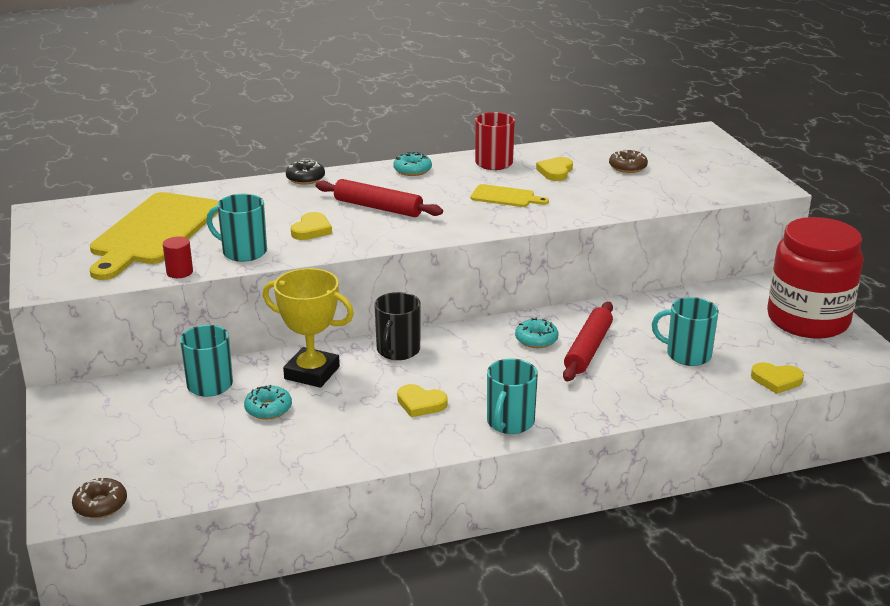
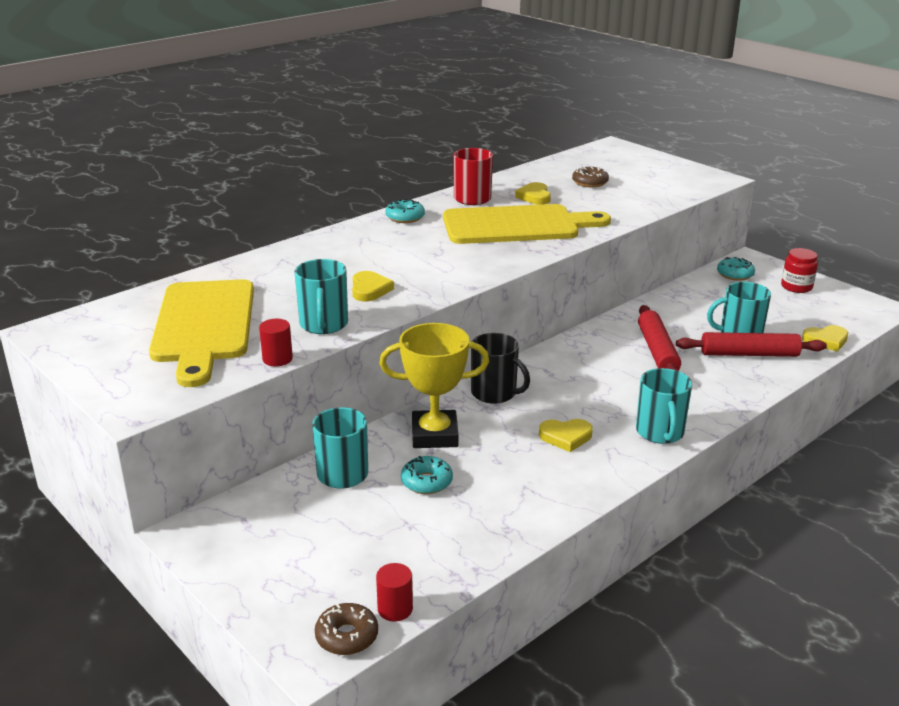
camera: 25 degrees left, 0 degrees up
turquoise mug [207,194,267,262] -> turquoise mug turned 90 degrees counterclockwise [294,259,348,334]
black donut [286,160,325,184] -> none
red rolling pin [316,179,443,217] -> red rolling pin moved to [676,332,827,357]
black mug [375,292,421,360] -> black mug turned 45 degrees counterclockwise [471,333,530,404]
yellow cutting board [471,184,549,207] -> yellow cutting board [443,204,611,244], size x2.19
turquoise donut [515,317,559,348] -> turquoise donut moved to [717,257,755,281]
red jar [767,217,864,339] -> red jar [781,248,818,293], size x0.42
none -> red cylinder [376,563,413,622]

